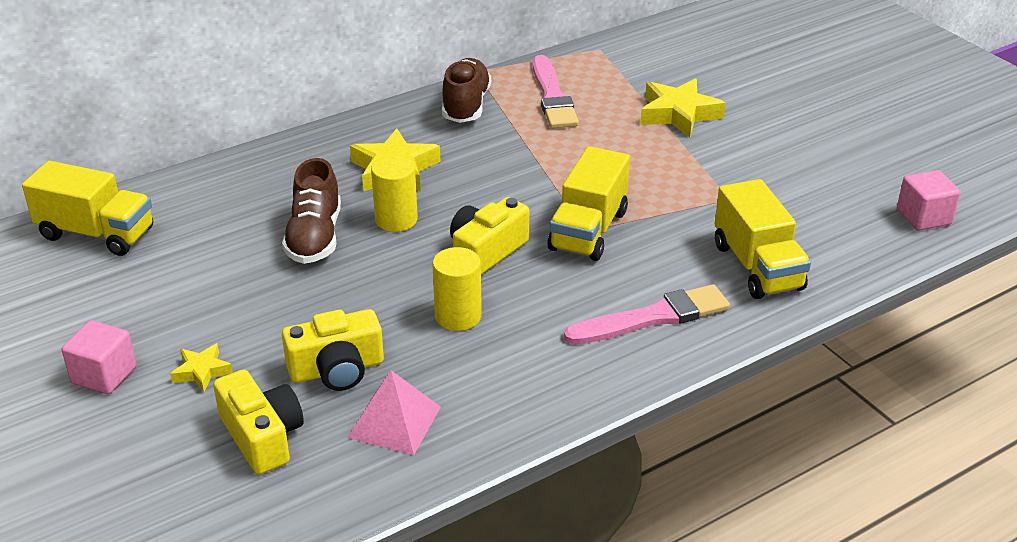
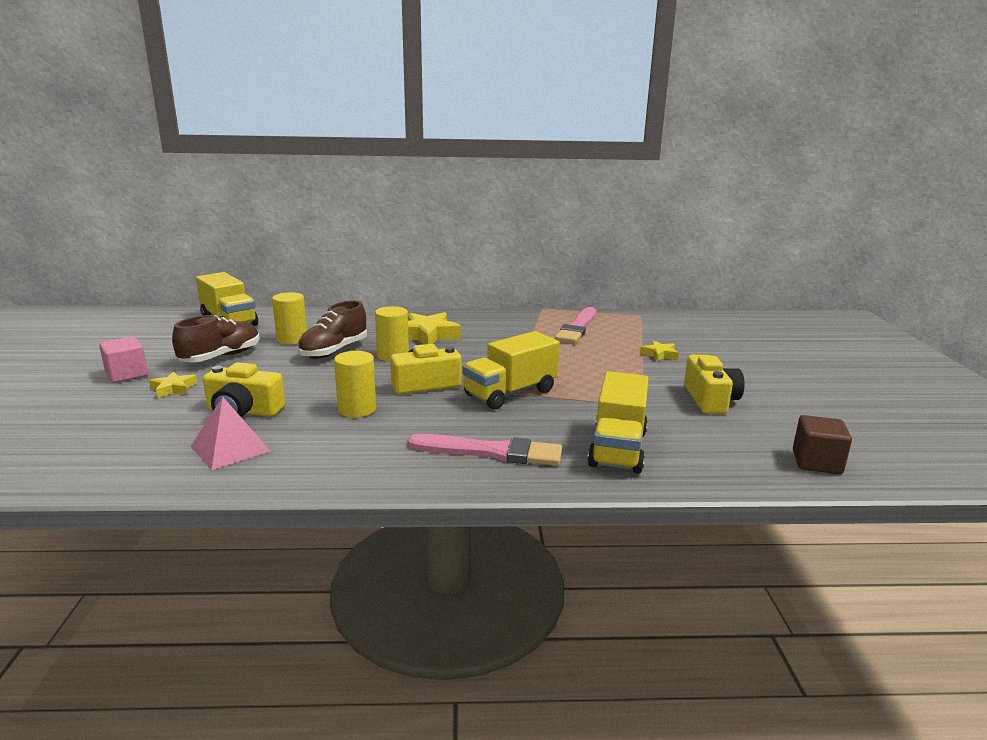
camera: 30 degrees right, 15 degrees down
yellow camera [213,369,304,475] -> yellow camera moved to [684,355,745,414]
brown shoe [442,58,491,123] -> brown shoe moved to [172,315,260,362]
yellow star [640,78,725,138] -> yellow star [640,340,679,362], size x0.54
pink cube [897,170,960,231] -> brown cube [793,415,852,474]
none -> yellow cylinder [272,292,307,345]

